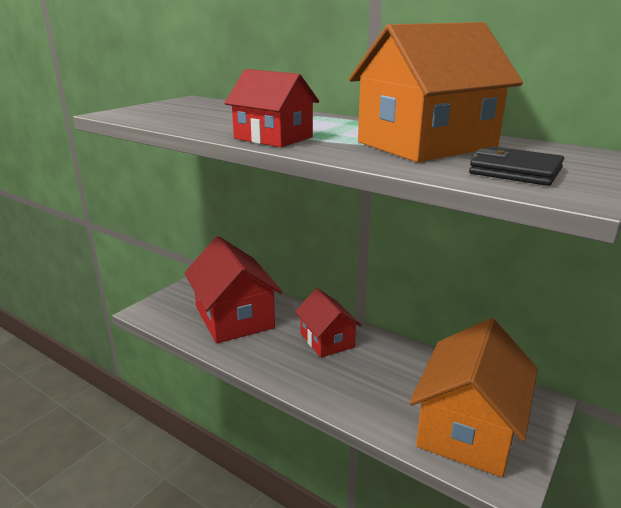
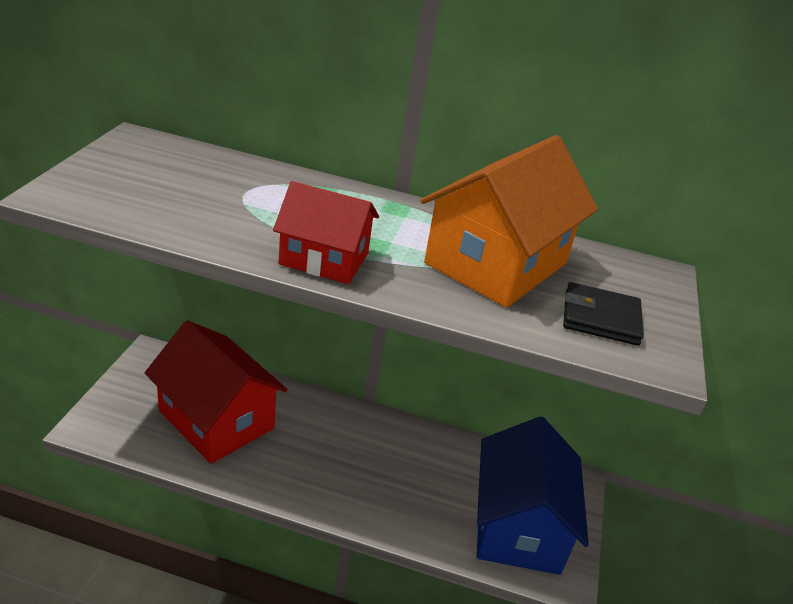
camera: 25 degrees left, 10 degrees up
red house [295,288,362,358] -> none
orange house [409,318,538,477] -> blue house [477,416,589,575]

